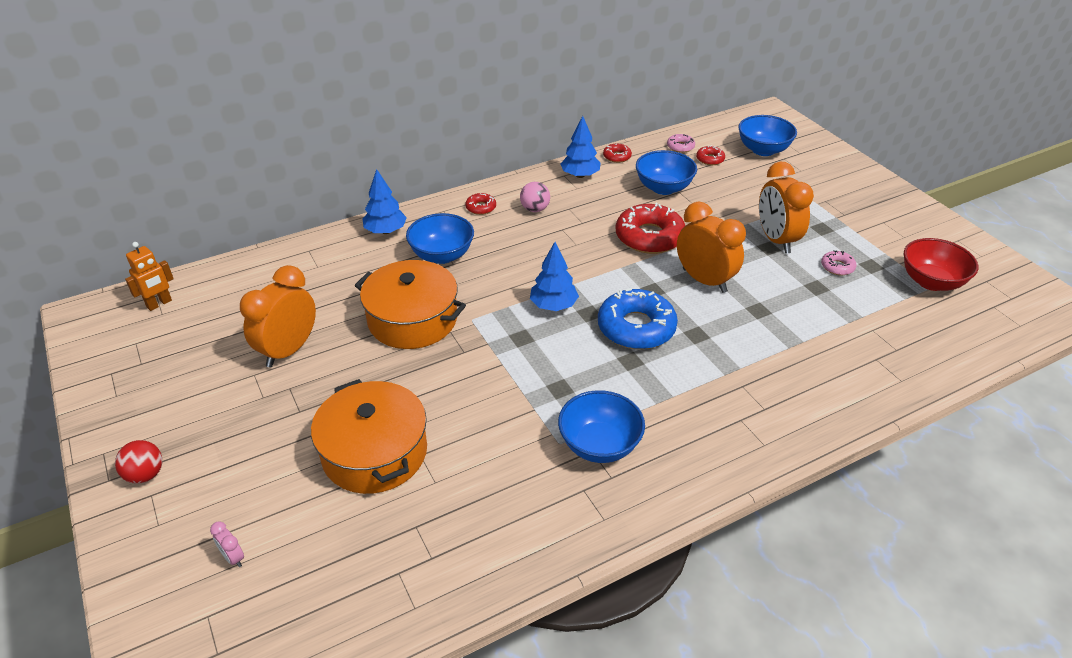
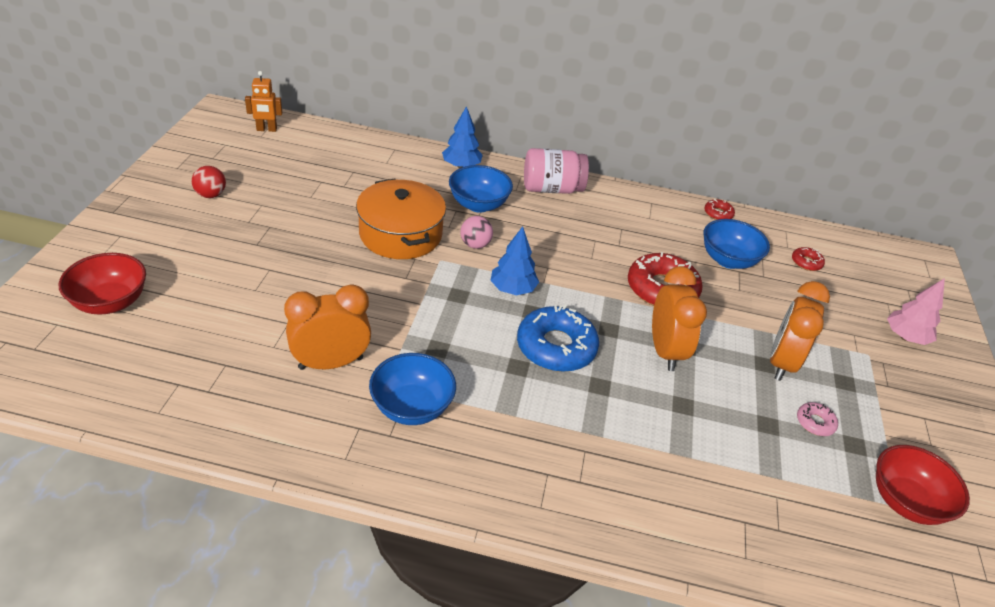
camera: 35 degrees right, 0 degrees up
red ball [115,440,162,484] -> red ball moved to [192,166,226,198]
pink clock [210,522,244,567] -> red bowl [59,253,146,314]
orange clock [240,265,316,368] -> orange clock moved to [284,284,371,370]
orange pot [311,379,427,494] -> none
red donut [465,193,496,215] -> pink jar [524,148,589,194]
pink ball [520,182,550,212] -> pink ball moved to [460,216,493,249]
blue tree [560,116,601,178] -> none
pink donut [667,134,695,153] -> none
blue bowl [738,115,797,156] -> none
none -> pink tree [887,278,945,345]

